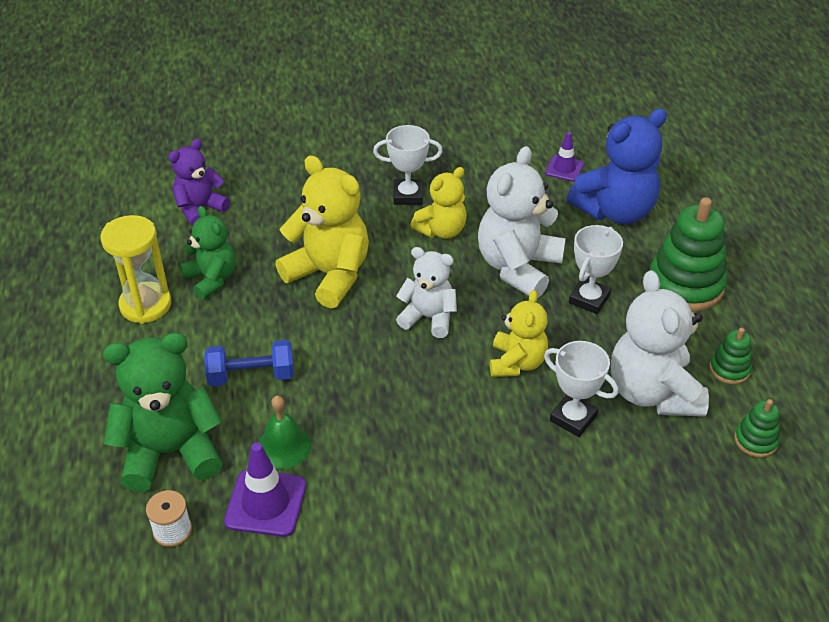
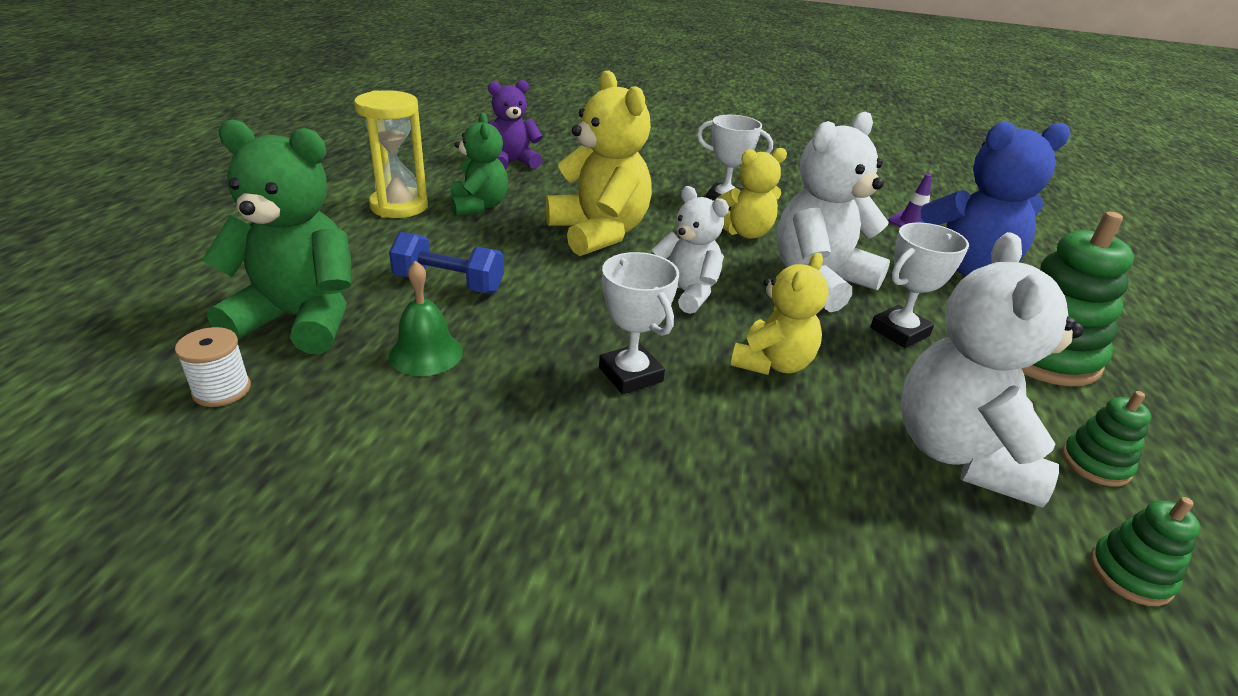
camera: 20 degrees right, 10 degrees down
purple traffic cone [224,443,306,537] -> none
white trophy [544,341,618,437] -> white trophy moved to [599,252,679,394]

